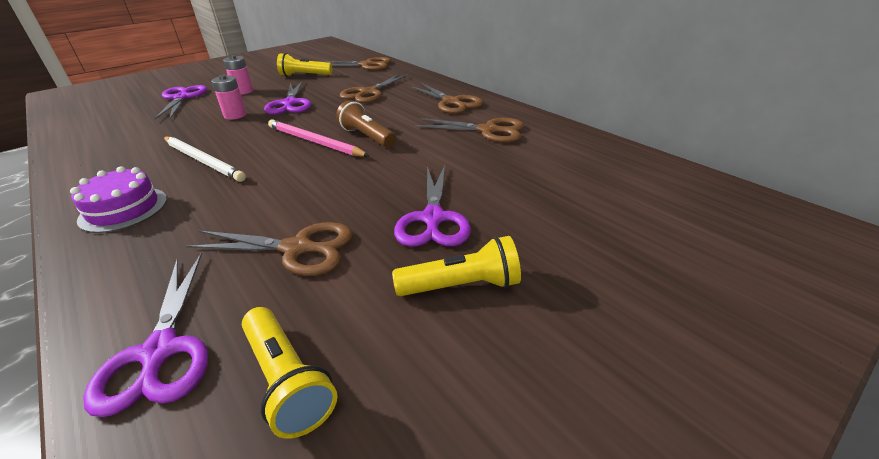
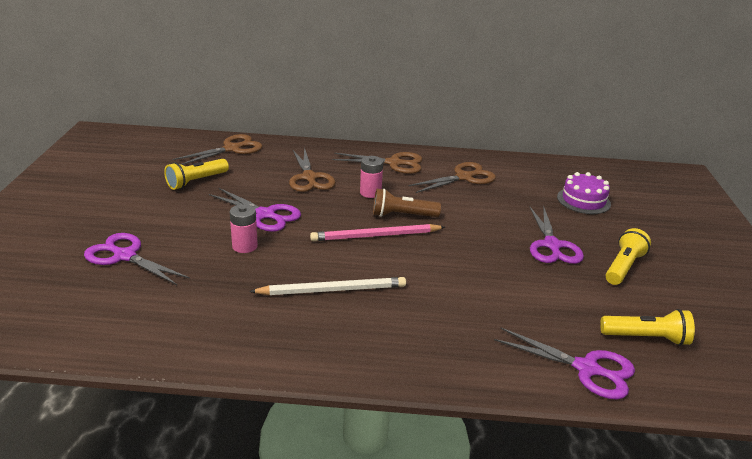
camera: 50 degrees left, 5 degrees down
purple cake [70,166,167,233] -> purple cake moved to [557,172,611,214]
brown scissors [186,222,353,276] -> none
pink battery [223,55,253,95] -> pink battery moved to [360,156,383,198]
purple scissors [394,165,471,247] -> purple scissors turned 45 degrees clockwise [530,206,584,264]

